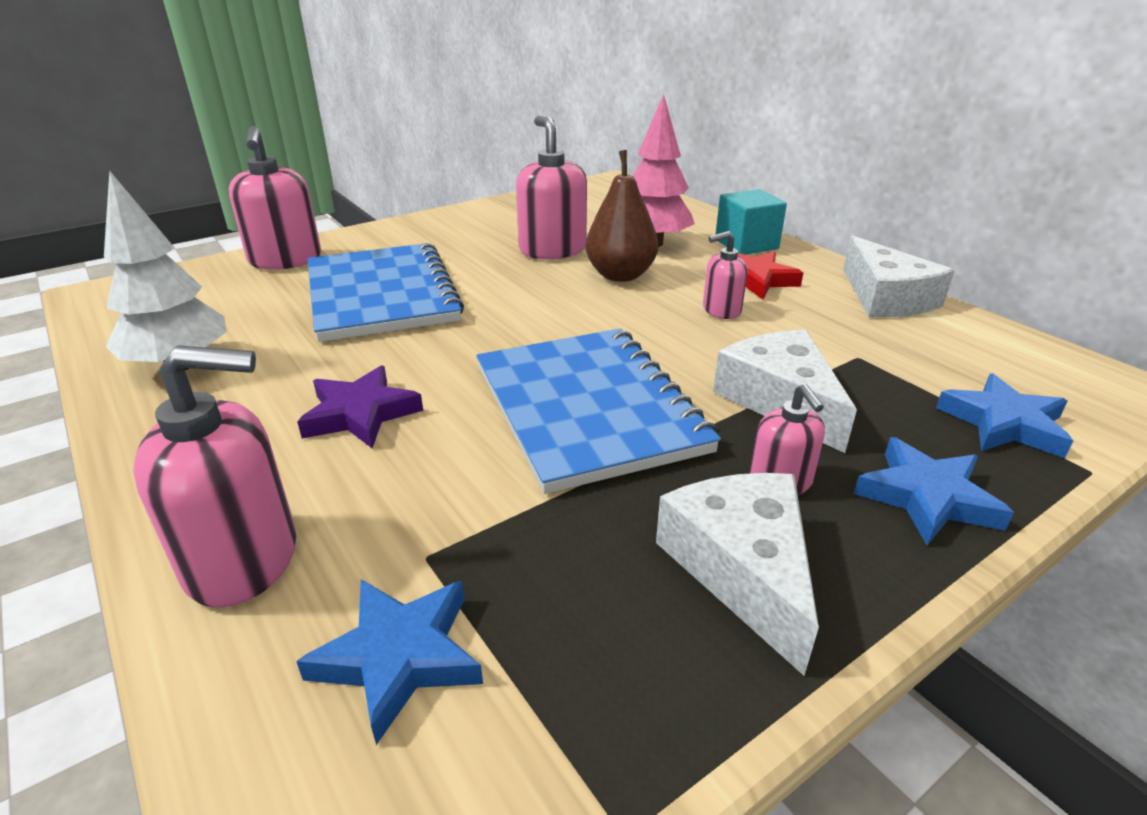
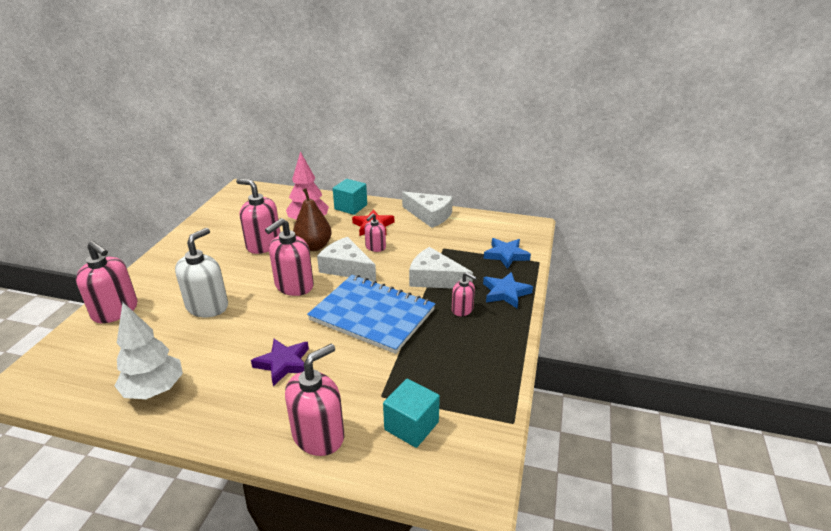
camera: 40 degrees left, 0 degrees up
blue star [296,579,483,745] -> turquoise cube [383,379,440,448]
blue notebook [307,243,464,342] -> white soap dispenser [175,228,228,317]
white cheese [656,473,819,676] -> white cheese moved to [317,237,376,281]
none -> pink soap dispenser [265,218,314,296]

